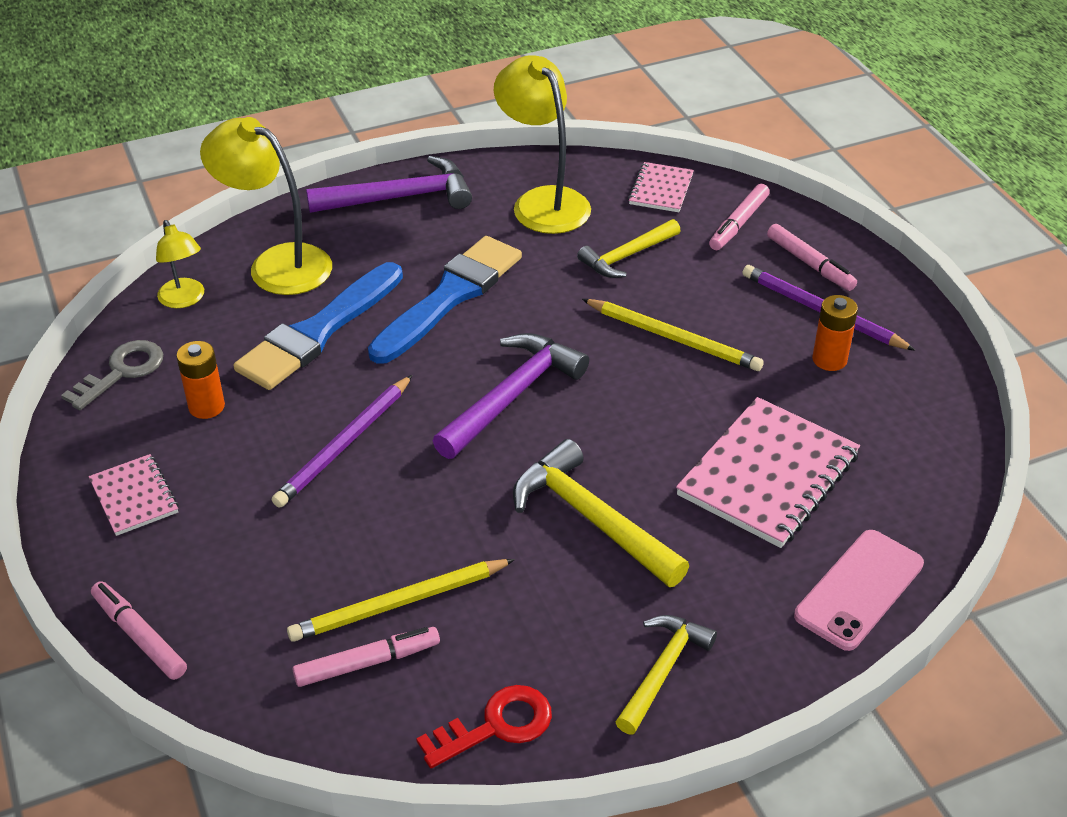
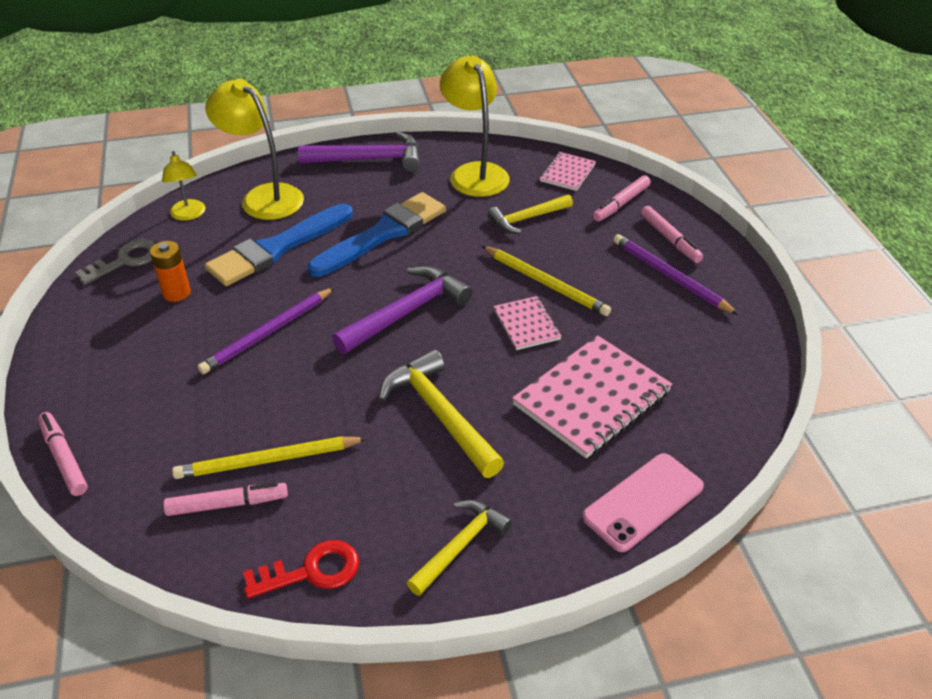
camera: 10 degrees right, 0 degrees up
pink notebook [89,454,179,536] -> pink notebook moved to [493,296,562,350]
orange battery [812,295,858,371] -> none

